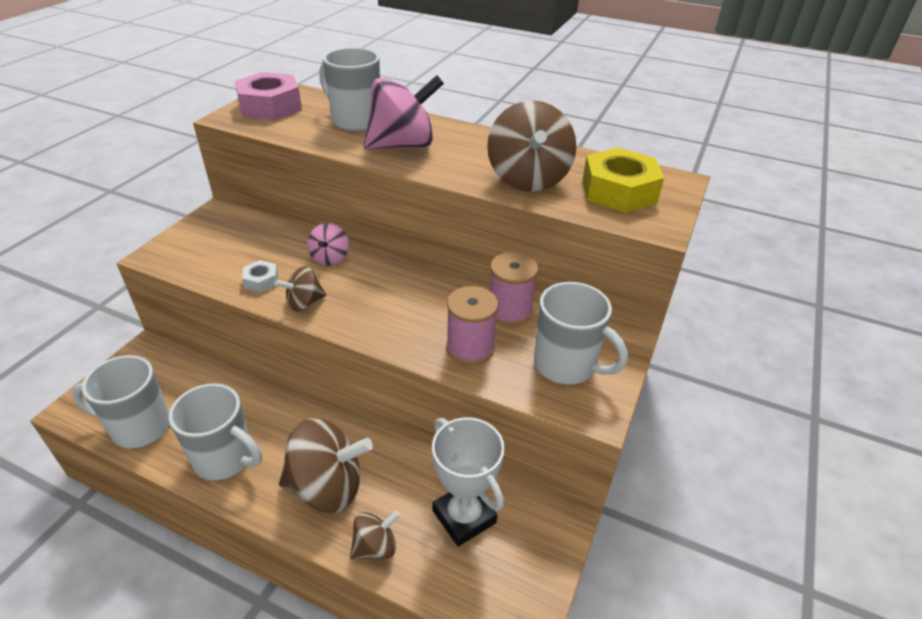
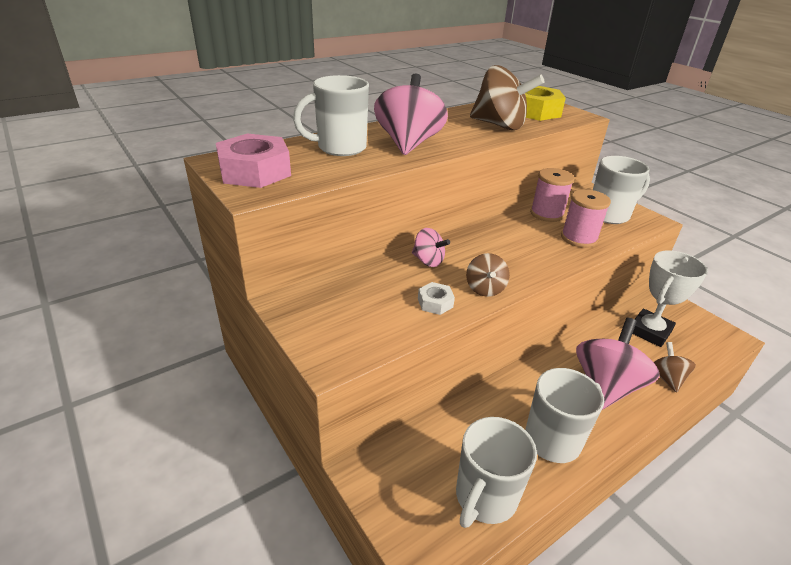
camera: 60 degrees left, 5 degrees down
brown spinning top [279,418,373,513] -> pink spinning top [576,318,660,410]
white trophy [432,417,505,546] -> white trophy turned 45 degrees counterclockwise [633,250,708,347]

